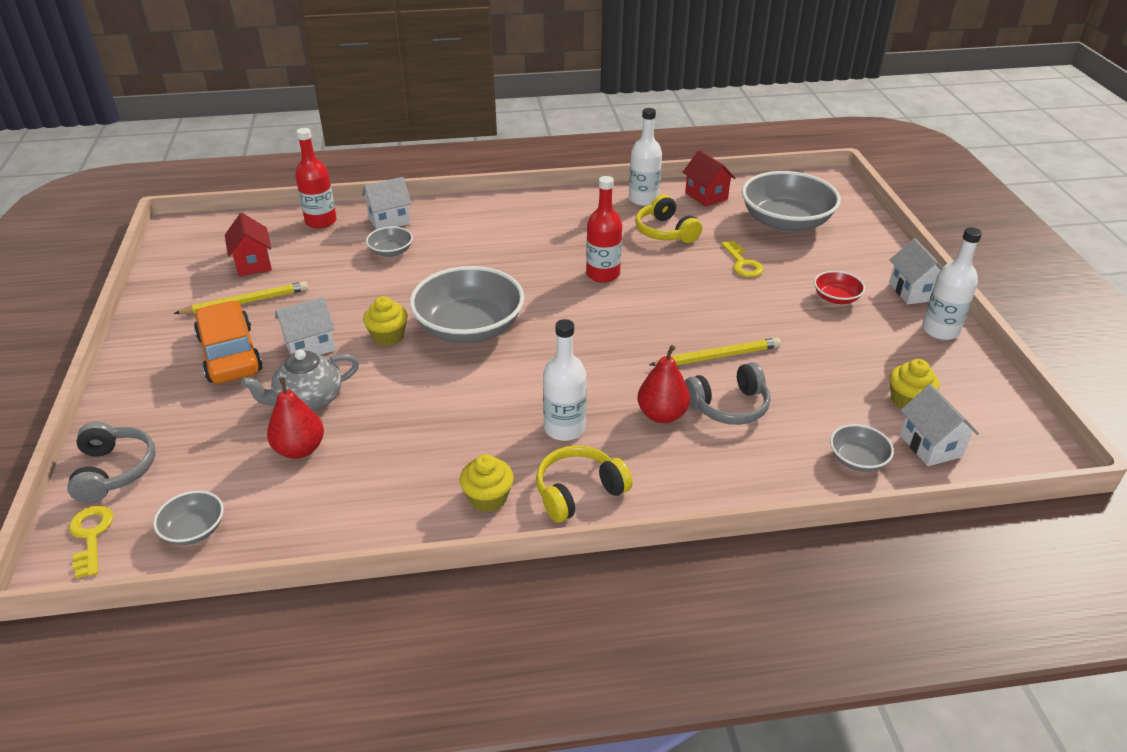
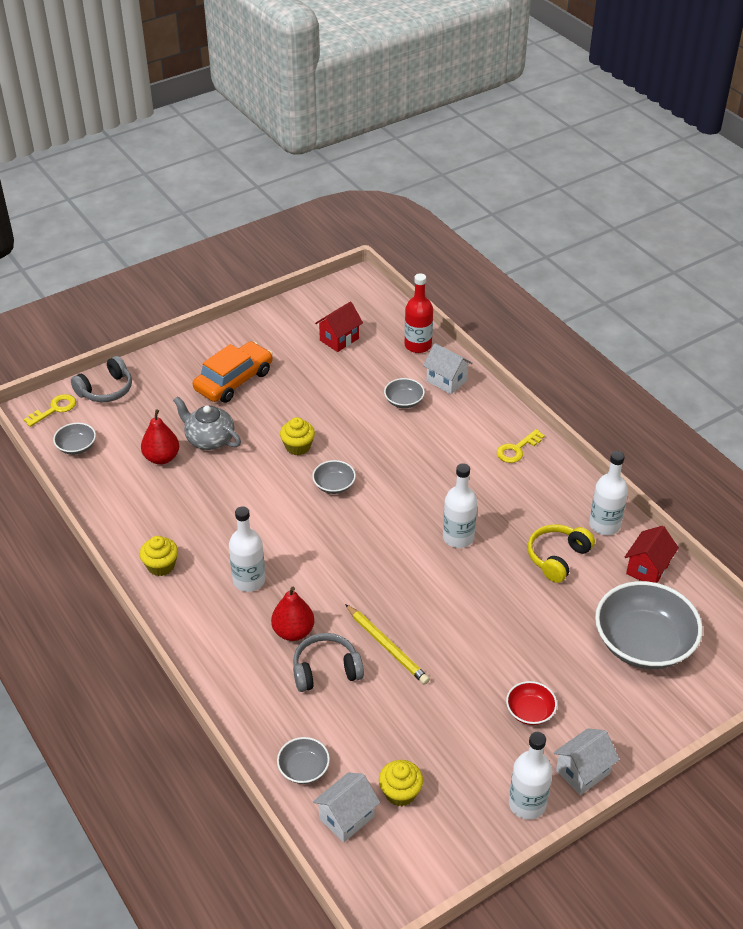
camera: 65 degrees right, 5 degrees up
yellow pencil [174,281,308,314] -> none
white house [275,297,335,355] -> none
grey bowl [410,266,524,343] -> grey bowl [312,460,356,494], size x0.46
yellow headphones [536,445,632,523] -> none
red bottle [586,176,622,283] -> white bottle [443,463,477,548]
grey headphones [685,362,771,425] -> grey headphones turned 120 degrees clockwise [293,633,364,692]
yellow key [721,241,764,277] -> yellow key moved to [497,429,545,463]

